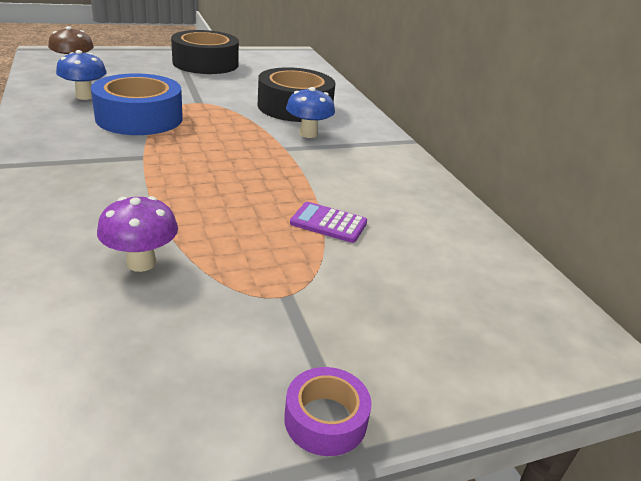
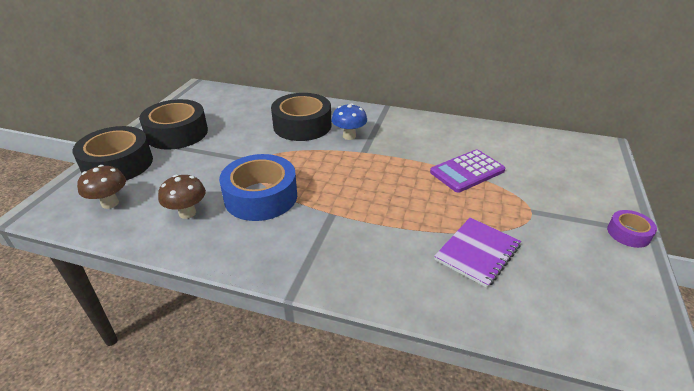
camera: 50 degrees left, 5 degrees up
blue mushroom [56,50,107,100] -> brown mushroom [158,175,206,219]
purple mushroom [97,196,178,272] -> purple notebook [434,218,521,288]
purple calculator [290,202,367,243] -> purple calculator [430,149,505,193], size x1.56
none -> black tape [72,126,153,180]

